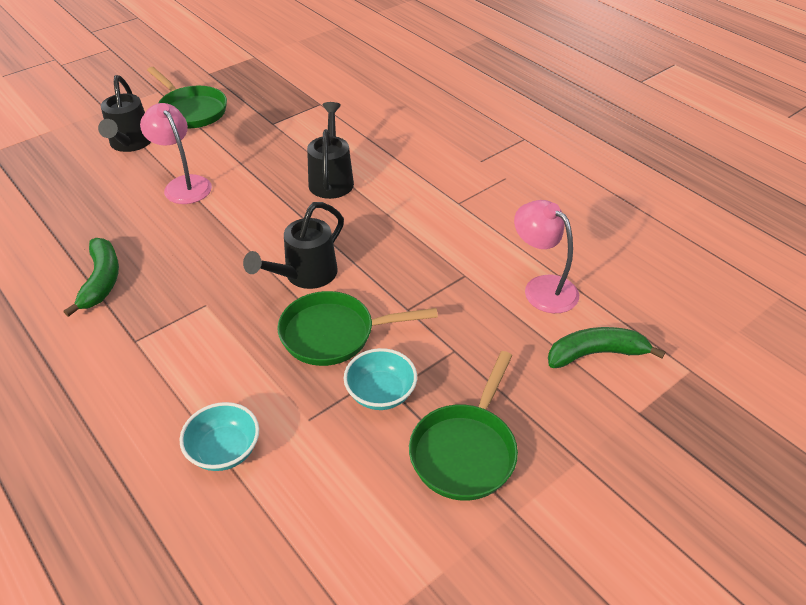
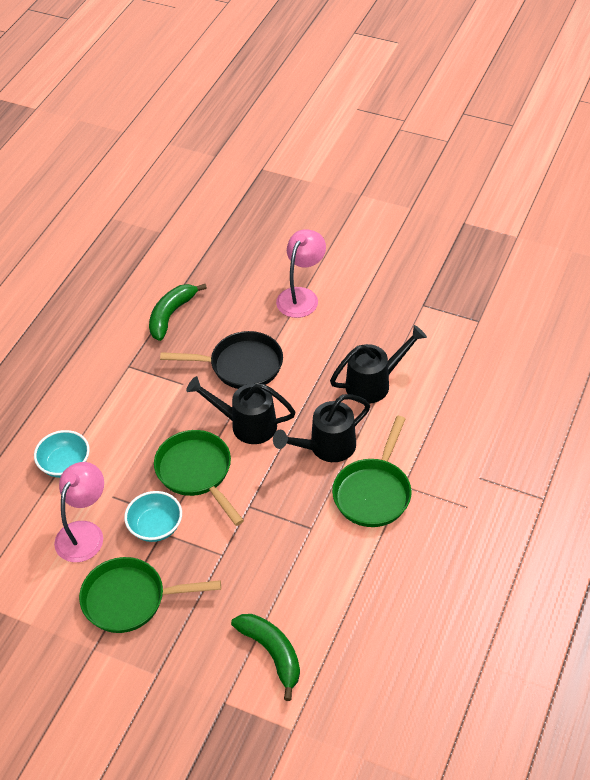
camera: 65 degrees right, 5 degrees up
green banana [64,238,119,317] -> green banana turned 150 degrees clockwise [149,284,207,341]
black watering can [98,75,151,152] -> black watering can moved to [273,394,370,462]
green pan [147,67,227,128] -> green pan moved to [332,416,412,527]
pink lamp [514,200,579,313] -> pink lamp moved to [54,462,104,562]
none -> black pan [160,331,283,389]

